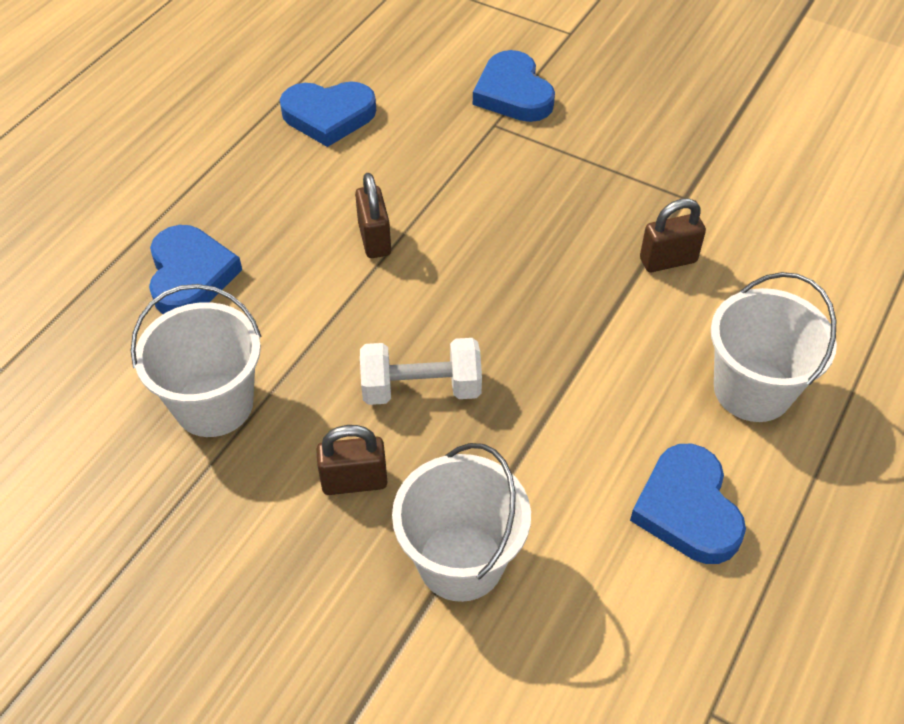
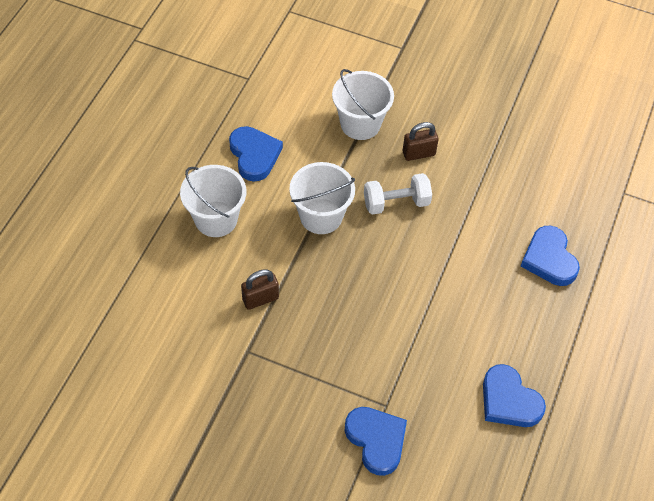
camera: 170 degrees right, 5 degrees up
white bucket [131,284,262,437] -> white bucket moved to [289,162,355,234]
blue heart [280,81,376,147] -> blue heart turned 120 degrees counterclockwise [483,364,546,427]
brown padlock [355,173,391,258] -> none

